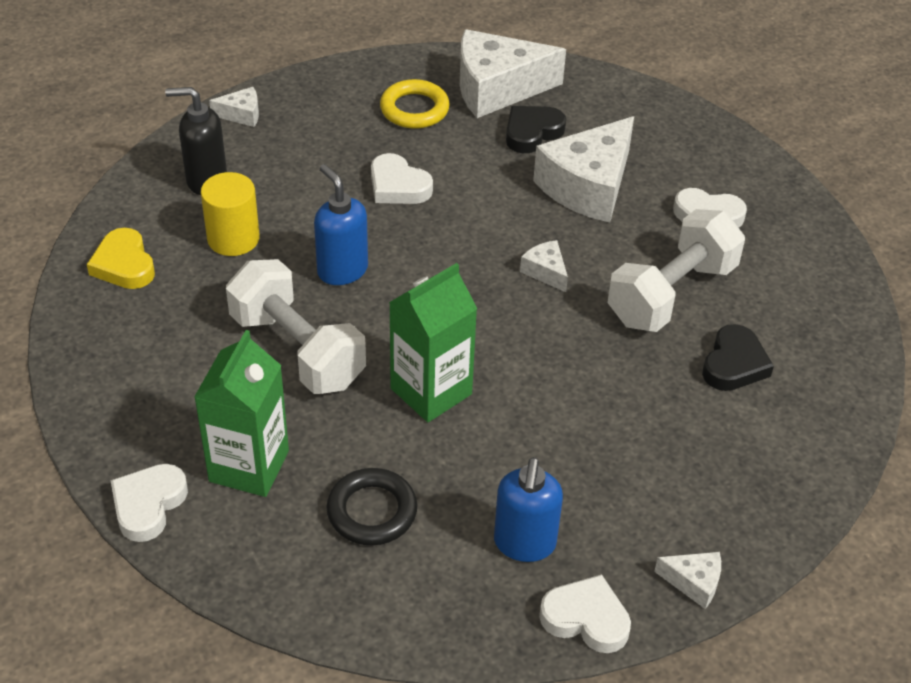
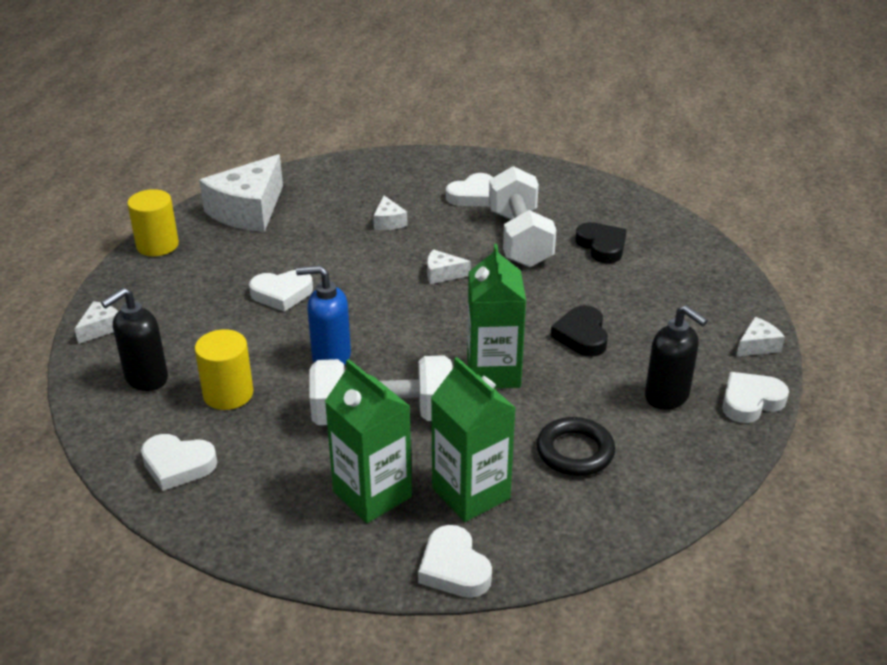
camera: 50 degrees left, 10 degrees down
yellow heart [87,228,155,289] -> white heart [141,434,217,491]
yellow ring [380,79,450,129] -> none
blue soap dispenser [494,457,563,562] -> black soap dispenser [645,305,708,410]
black heart [506,106,566,153] -> black heart moved to [551,305,608,357]
white cheese [533,116,634,223] -> white cheese [373,196,408,230], size x0.44
none -> yellow cylinder [127,189,179,256]
none -> green carton [325,359,412,523]

